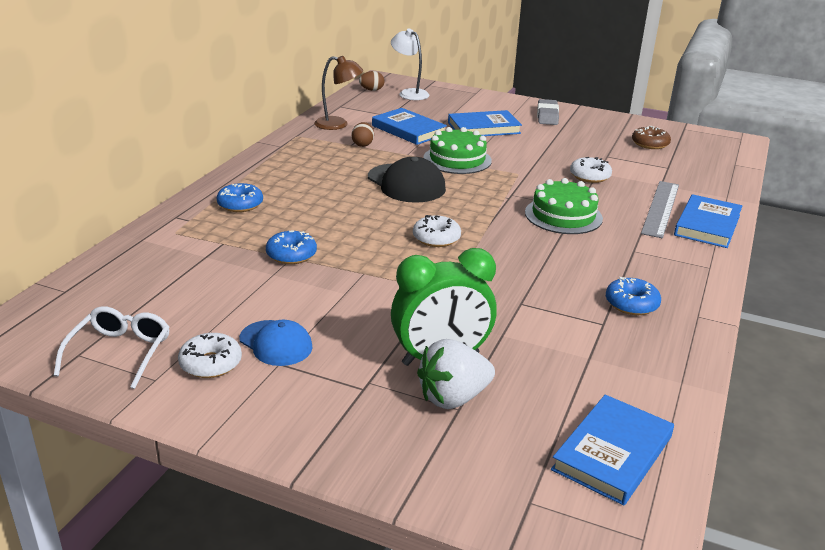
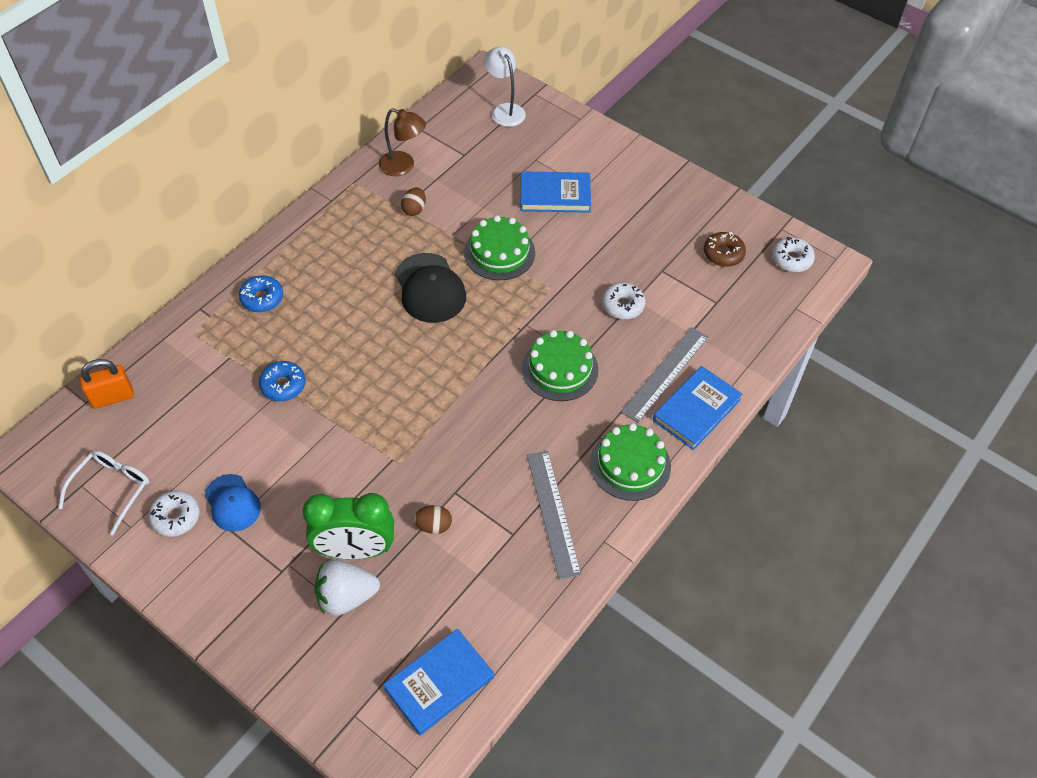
camera: 15 degrees right, 25 degrees up
brown egg [359,71,385,91] -> brown egg moved to [413,505,452,534]
blue book [372,108,447,145] -> none
white donut [413,215,461,247] -> white donut moved to [772,237,815,272]
grey eraser [537,99,559,125] -> none
blue donut [606,277,661,315] -> grey ruler [527,451,582,580]
none -> orange padlock [80,359,134,409]
none -> green cake [590,423,671,501]

